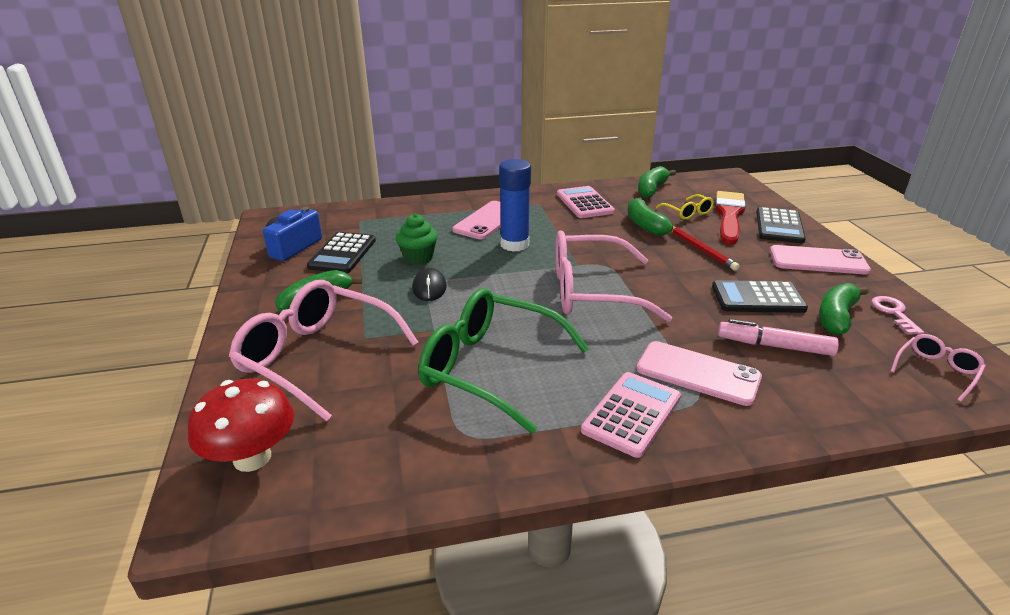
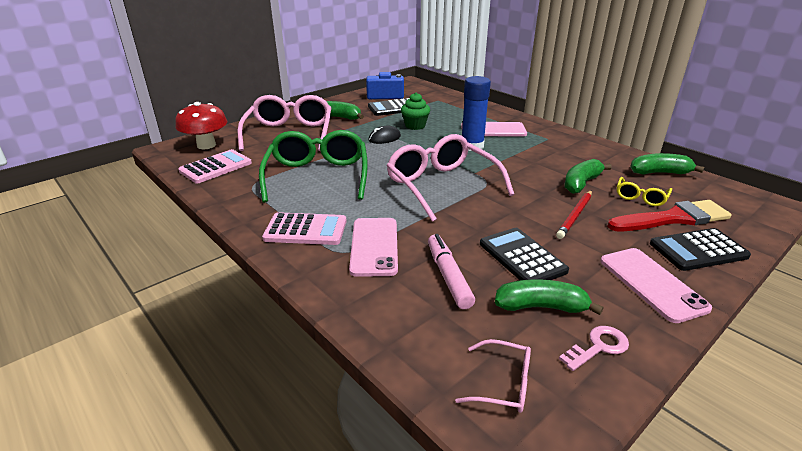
camera: 60 degrees right, 0 degrees up
pink calculator [557,186,615,218] -> pink calculator moved to [178,149,252,183]

